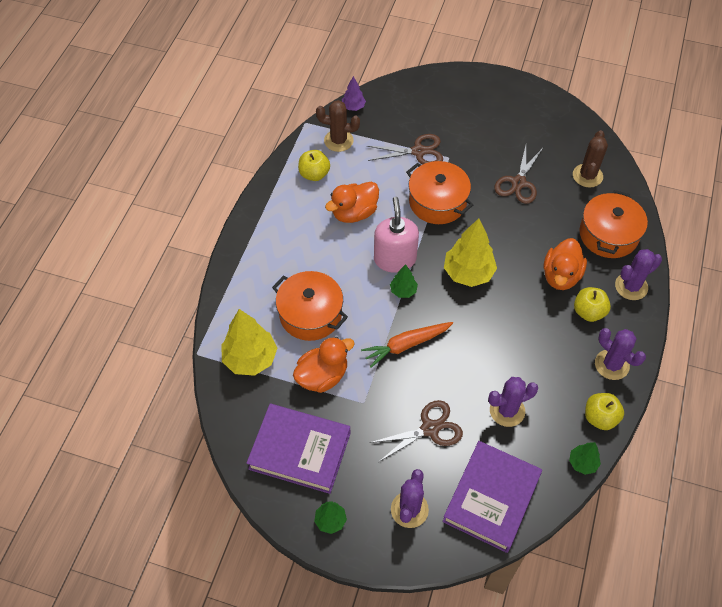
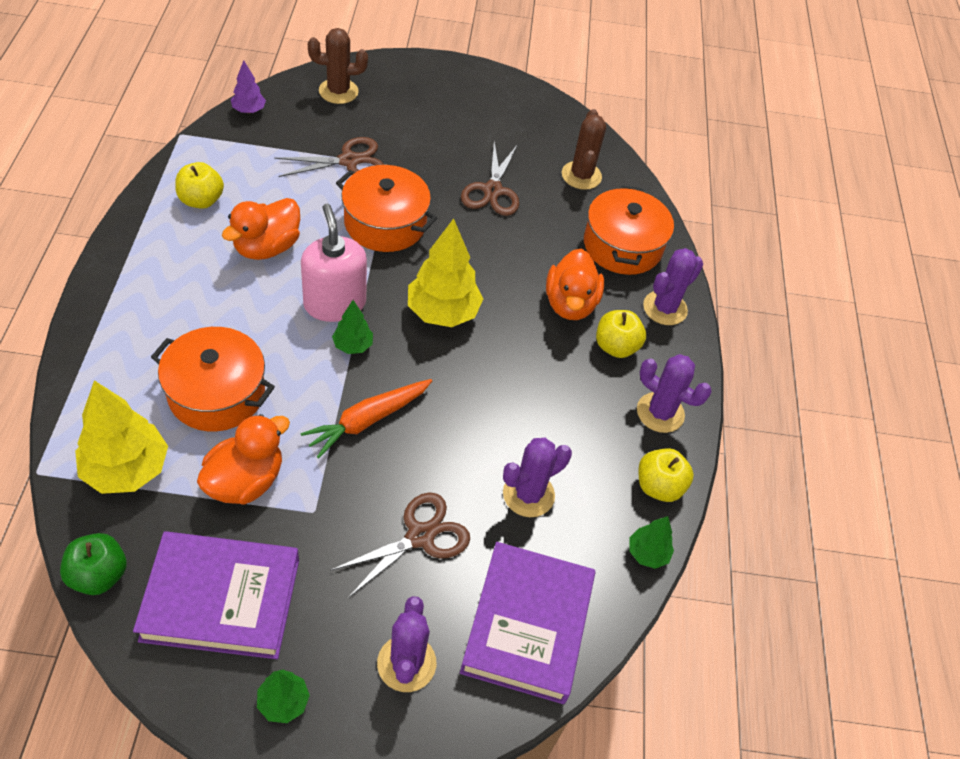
camera: 20 degrees left, 5 degrees down
brown cactus [316,100,360,152] -> brown cactus moved to [308,28,368,104]
none -> green apple [60,533,127,595]

